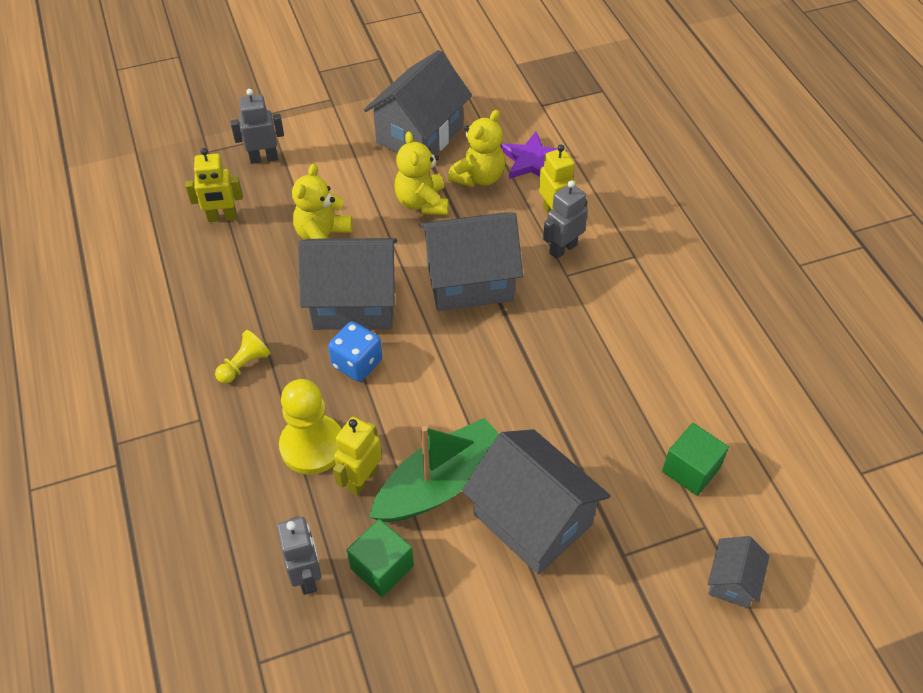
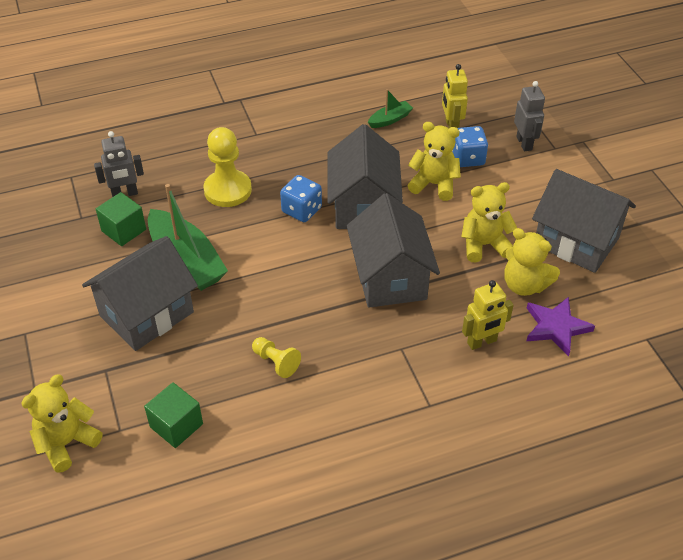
camera: 90 degrees right, 5 degrees down
yellow pawn [215,330,271,384] -> yellow pawn moved to [252,337,301,378]
yellow robot [333,417,382,496] -> none
grey robot [543,181,588,259] -> none
grey house [708,536,770,608] -> yellow teddy bear [21,374,102,473]
none -> green boat [368,89,413,128]
none -> blue dice [452,126,488,167]

